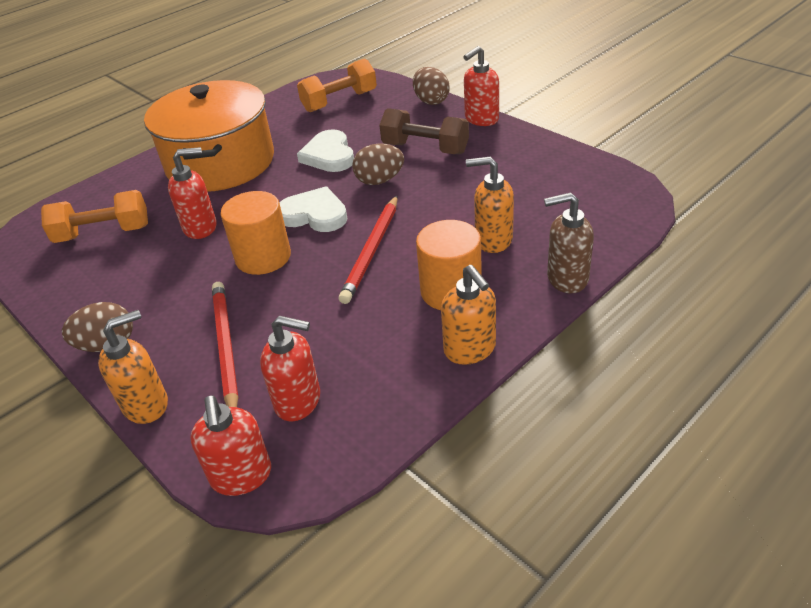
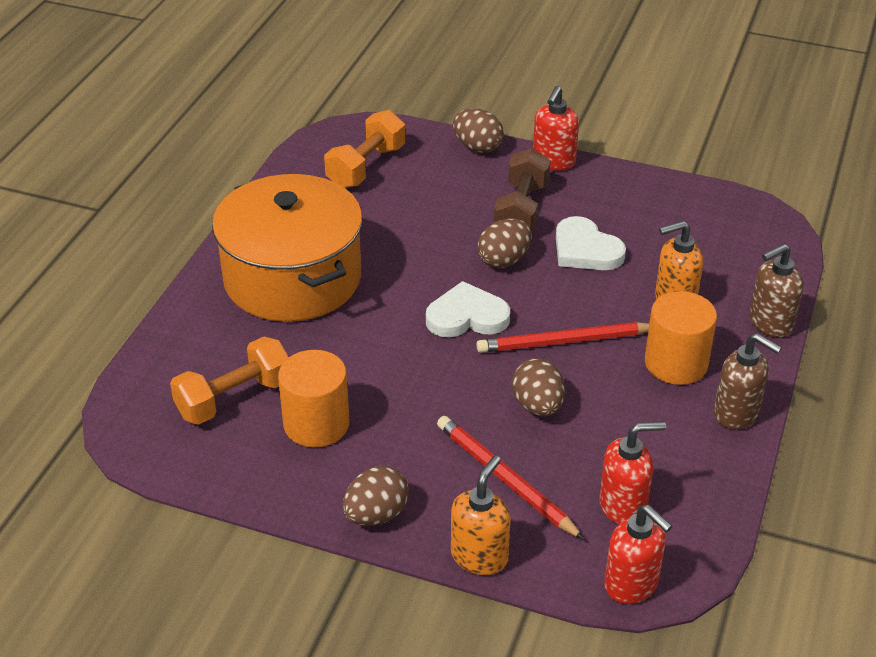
camera: 30 degrees left, 0 degrees up
red soap dispenser [168,147,217,239] -> none
orange cylinder [220,191,291,275] -> orange cylinder moved to [278,350,350,447]
white heart [297,129,354,172] -> white heart moved to [556,216,626,270]
red pencil [339,196,397,304] -> red pencil turned 90 degrees clockwise [476,322,649,353]
brown dumbbell [379,108,469,154] -> brown dumbbell turned 75 degrees counterclockwise [494,148,551,232]
orange soap dispenser [441,265,496,365] -> brown soap dispenser [714,333,782,430]
none -> brown egg [512,358,565,416]

